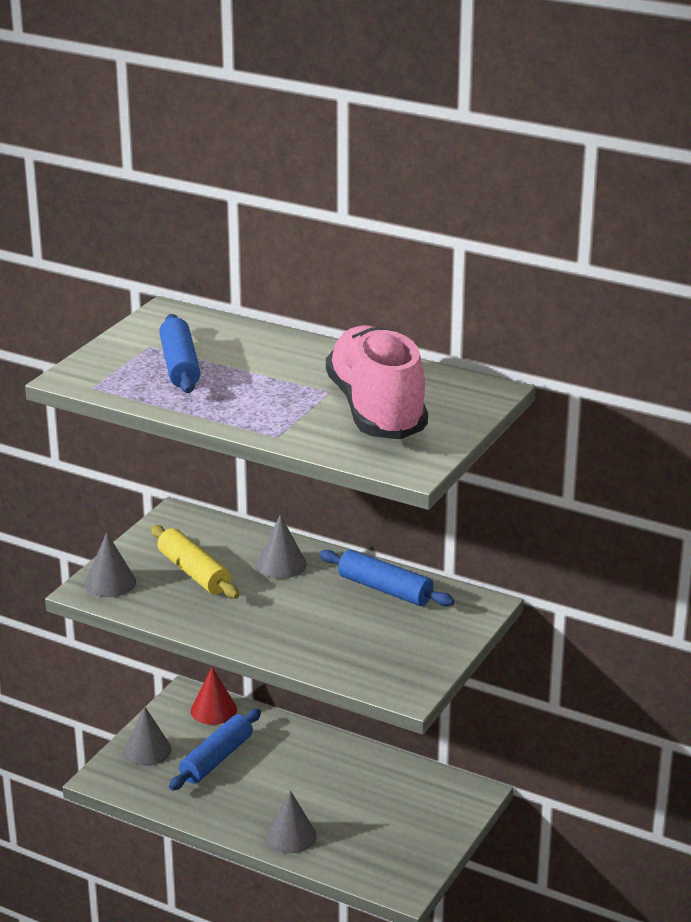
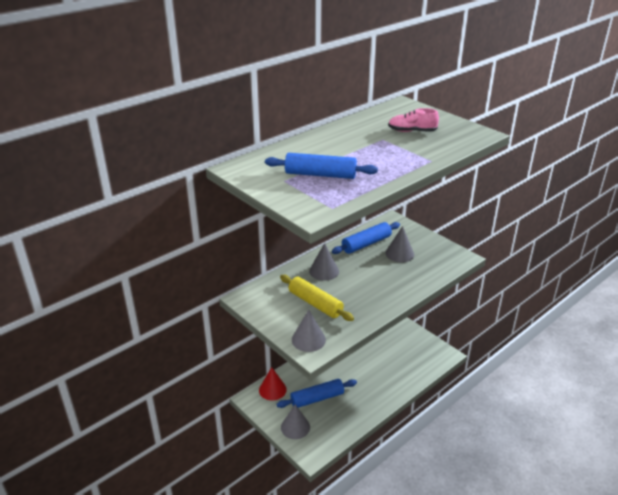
camera: 70 degrees left, 5 degrees up
yellow rolling pin [151,525,239,599] -> yellow rolling pin turned 60 degrees clockwise [280,275,354,321]
blue rolling pin [169,709,261,790] -> blue rolling pin turned 75 degrees counterclockwise [276,379,357,408]
grey cone [266,790,317,853] -> grey cone moved to [385,226,414,262]
pink shoe [326,326,428,439] -> pink shoe [388,108,439,132], size x0.43

